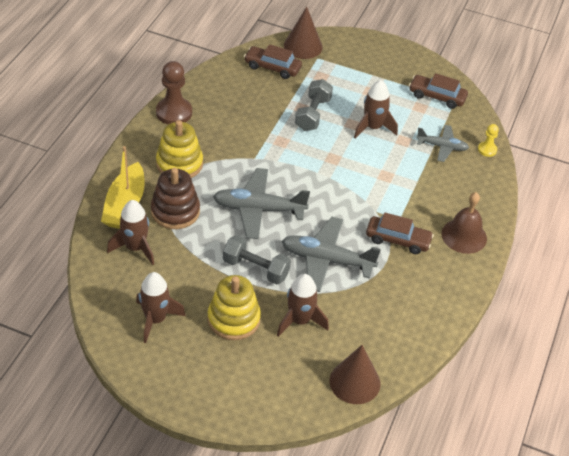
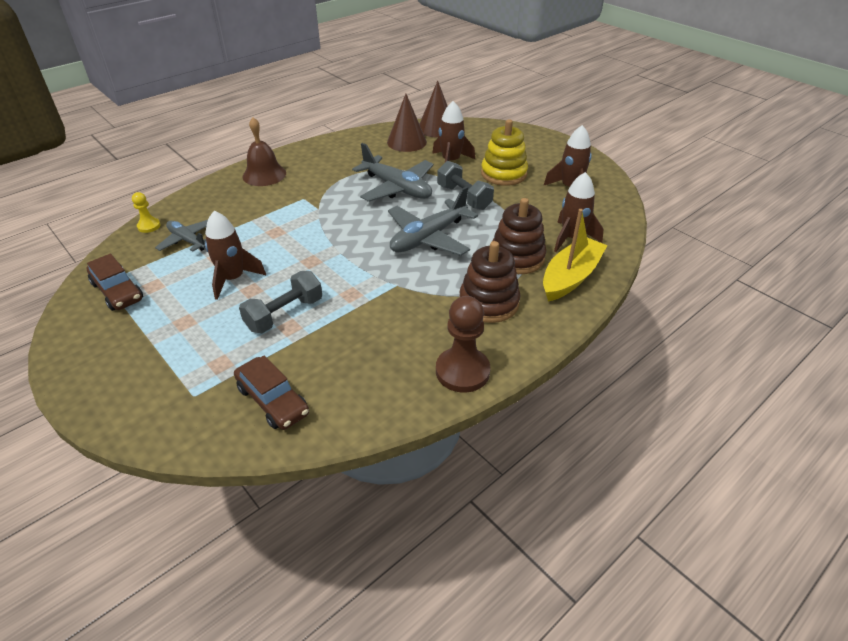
camera: 150 degrees left, 5 degrees down
yellow stacking toy [156,120,203,178] -> brown stacking toy [459,241,520,323]
grey plane [213,168,310,239] -> grey plane turned 105 degrees clockwise [388,186,478,256]
brown cone [284,7,323,59] -> brown cone moved to [387,94,427,152]
brown car [366,212,434,254] -> none

